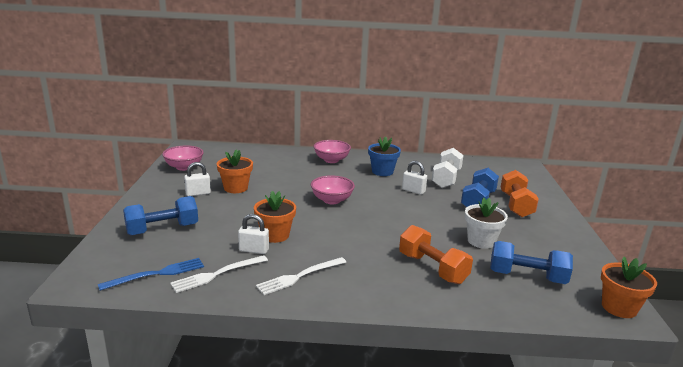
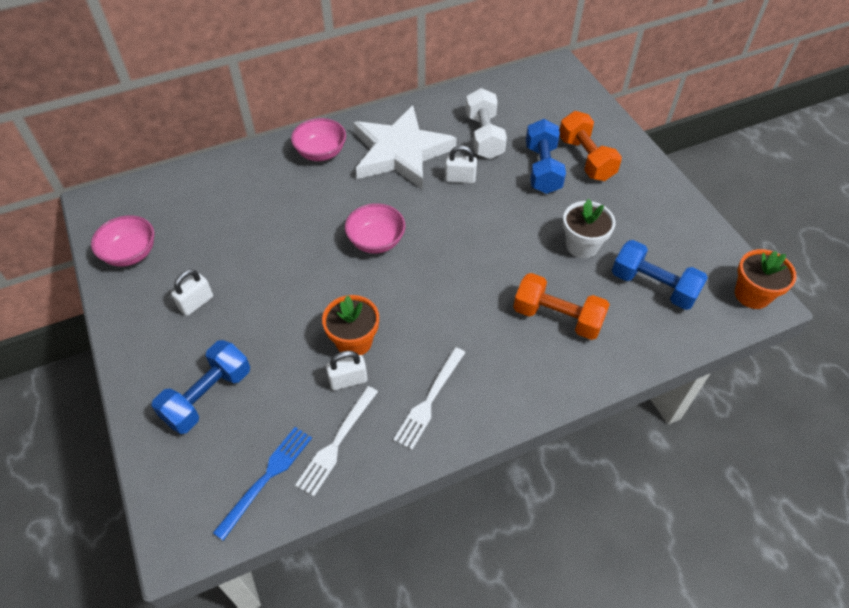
camera: 25 degrees left, 30 degrees up
orange flower pot [217,149,253,193] -> none
blue flower pot [368,136,401,176] -> white star [353,106,456,190]
blue dumbbell [490,241,573,284] -> blue dumbbell turned 45 degrees clockwise [612,240,708,310]

